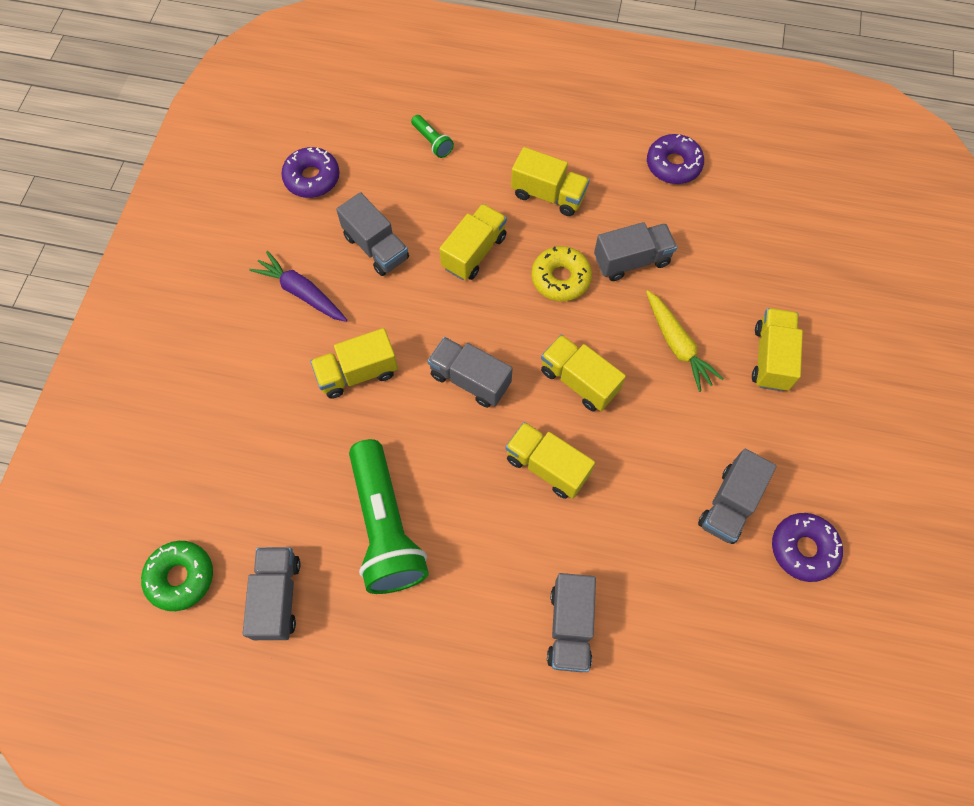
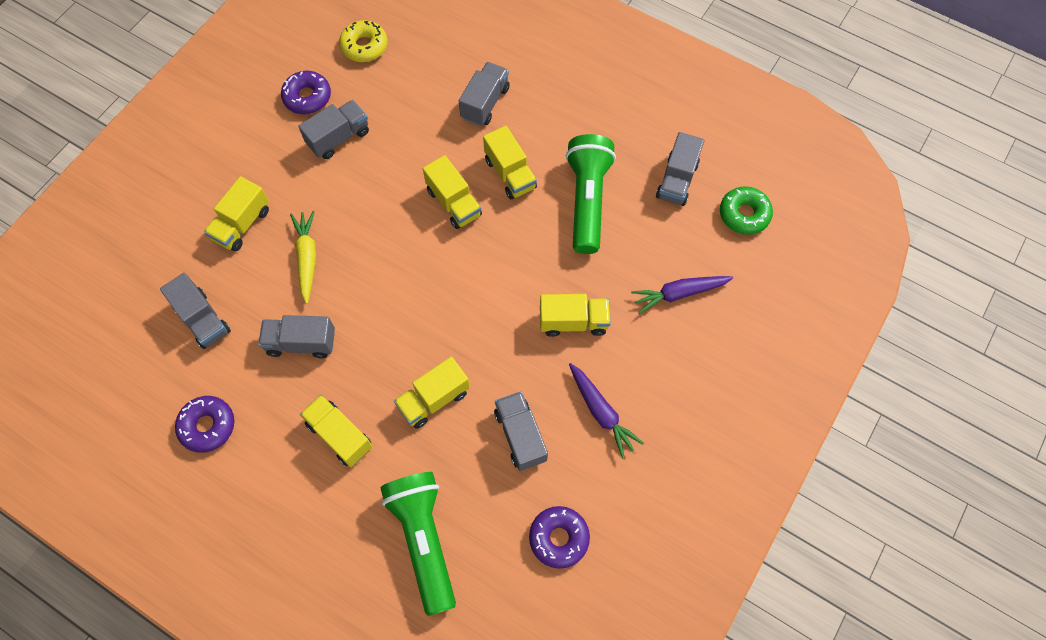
camera: 160 degrees left, 0 degrees up
green flashlight [411,115,454,158] -> green flashlight [380,472,456,616], size x2.35
grey truck [428,337,513,408] -> grey truck moved to [160,273,231,349]
yellow donut [531,246,592,301] -> yellow donut moved to [339,20,388,62]
yellow truck [541,335,626,411] -> yellow truck moved to [483,126,537,199]
none -> purple carrot [631,276,733,314]

